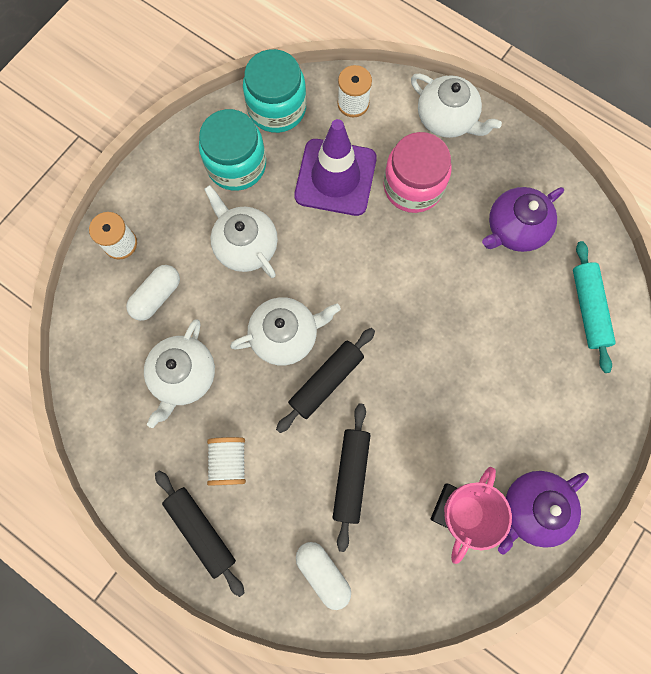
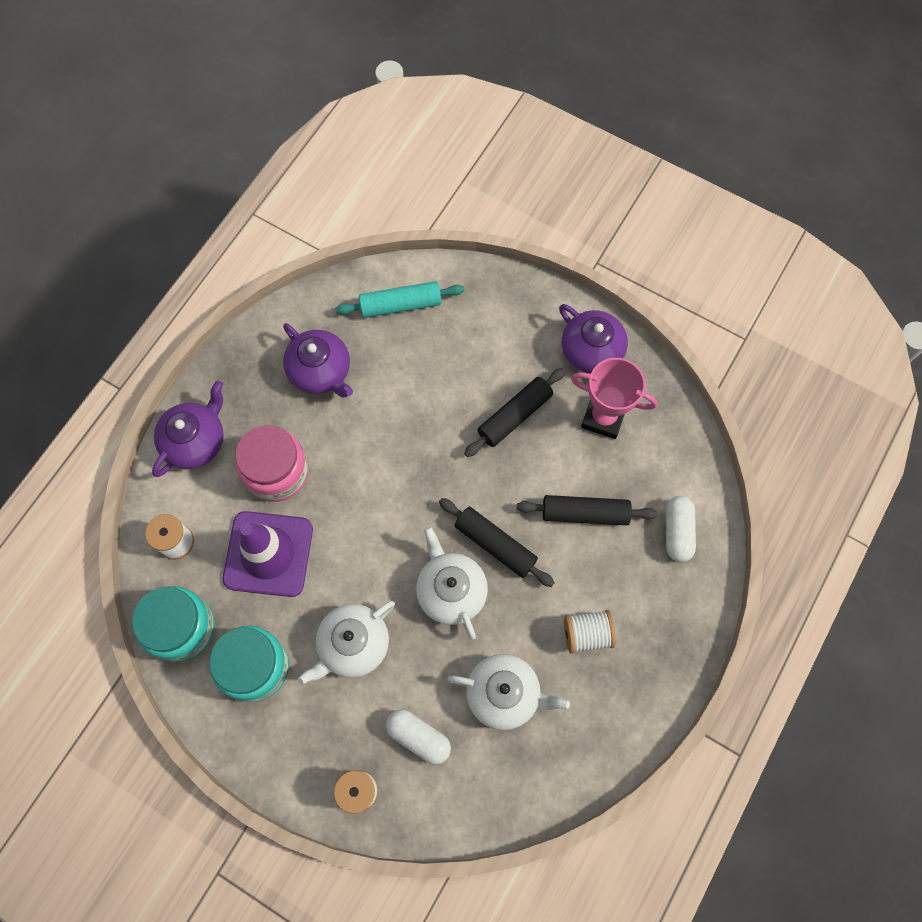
camera: 95 degrees left, 5 degrees down
black rolling pin [155,470,245,597] -> black rolling pin moved to [464,368,566,457]
white capsule [296,542,351,610] -> white capsule turned 45 degrees counterclockwise [666,496,696,562]
white teapot [411,74,502,138] -> purple teapot [152,380,224,477]

